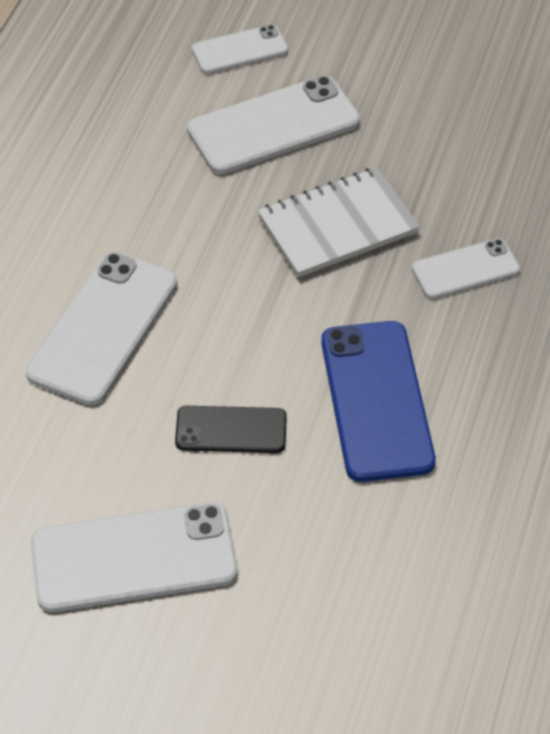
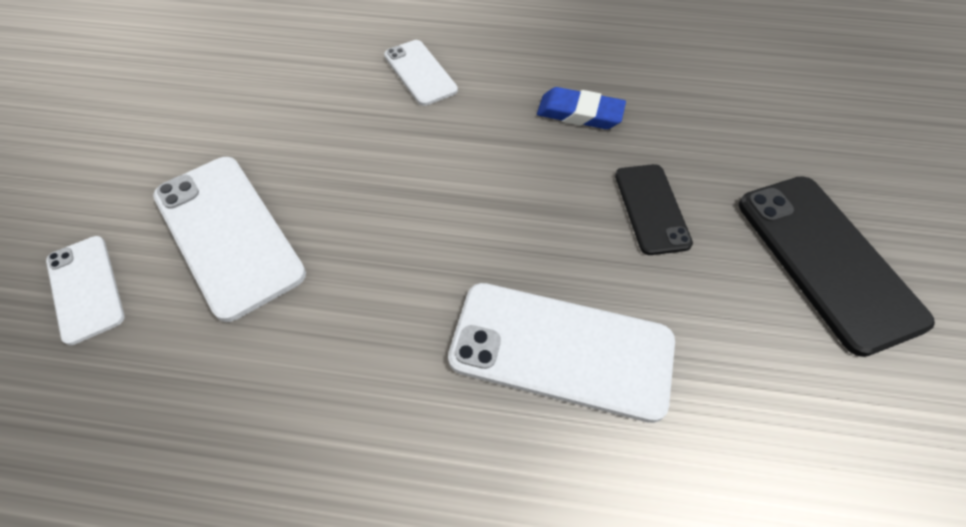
camera: 100 degrees left, 5 degrees up
white phone [31,502,238,612] -> black phone [739,176,935,357]
white notebook [258,167,420,277] -> none
blue phone [321,321,436,482] -> blue eraser [537,87,626,129]

